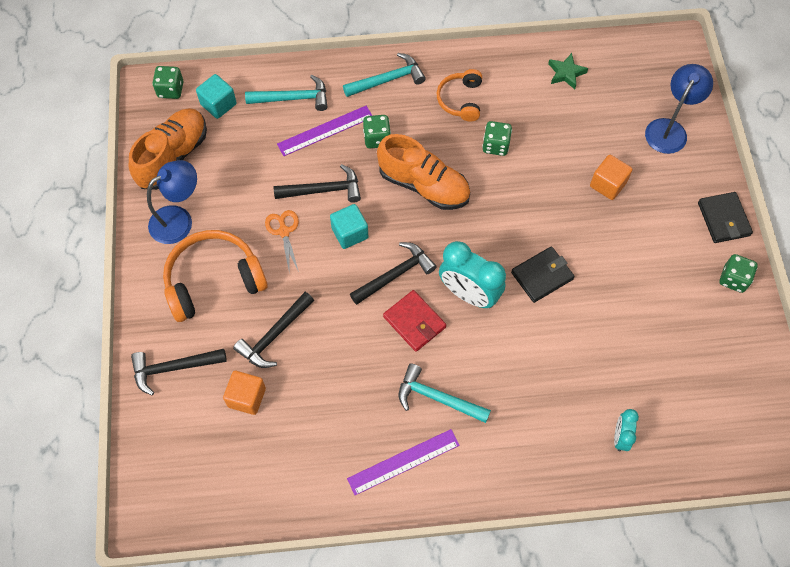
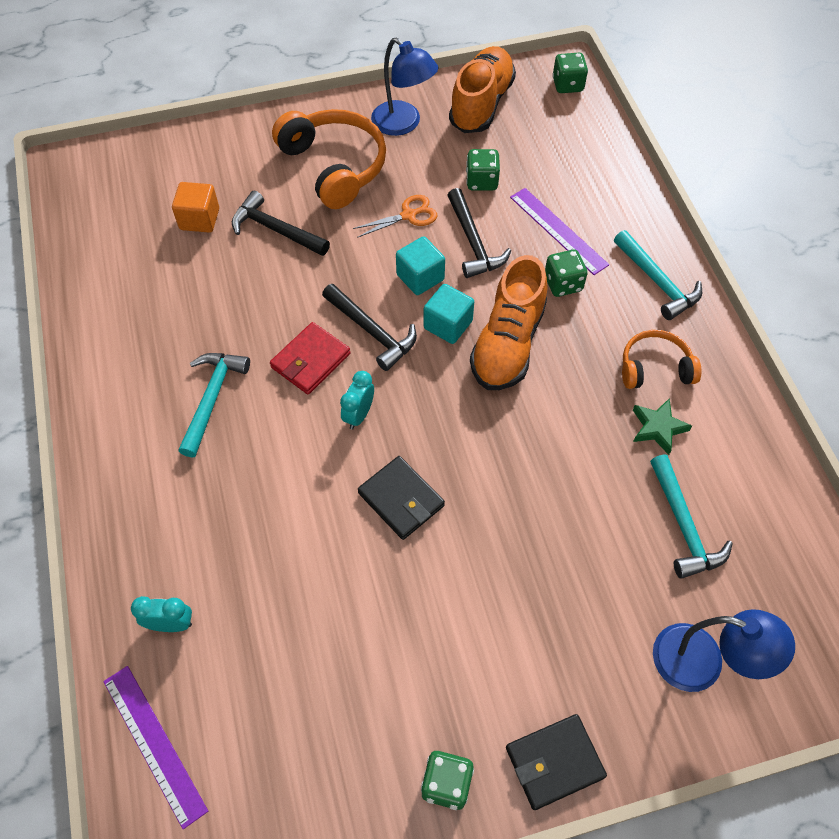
camera: 80 degrees right, 5 degrees down
orange shoe [129,108,207,190] -> orange shoe turned 90 degrees counterclockwise [449,46,516,133]
black hammer [131,349,227,395] -> none
turquoise cube [196,74,237,119] -> turquoise cube moved to [424,284,474,344]
turquoise hammer [245,75,328,111] -> turquoise hammer moved to [650,454,733,579]
purple ruler [347,429,460,495] -> purple ruler moved to [103,666,208,829]
turquoise clock [439,241,506,308] -> turquoise clock [340,371,374,429], size x0.53
green dice [482,121,512,156] -> green dice moved to [466,149,500,191]
green star [548,53,588,89] -> green star moved to [633,398,692,455]
orange cube [590,155,632,200] -> none

